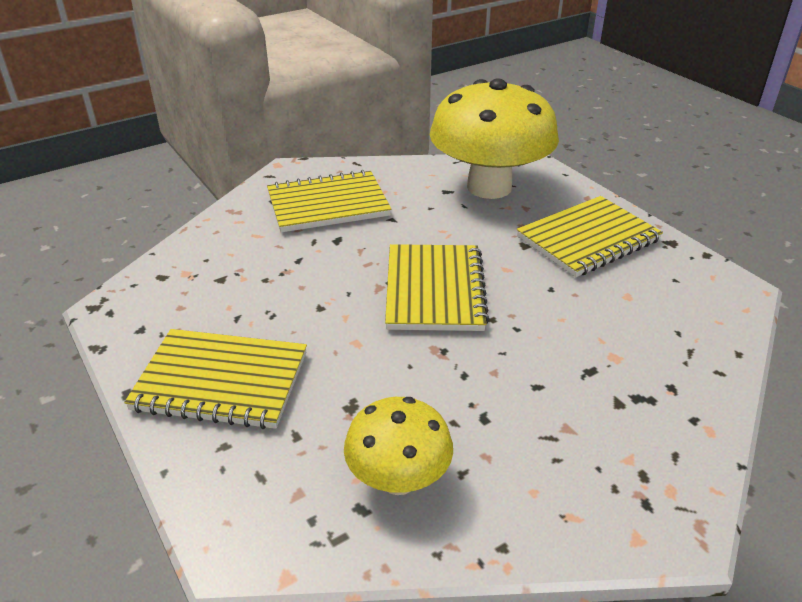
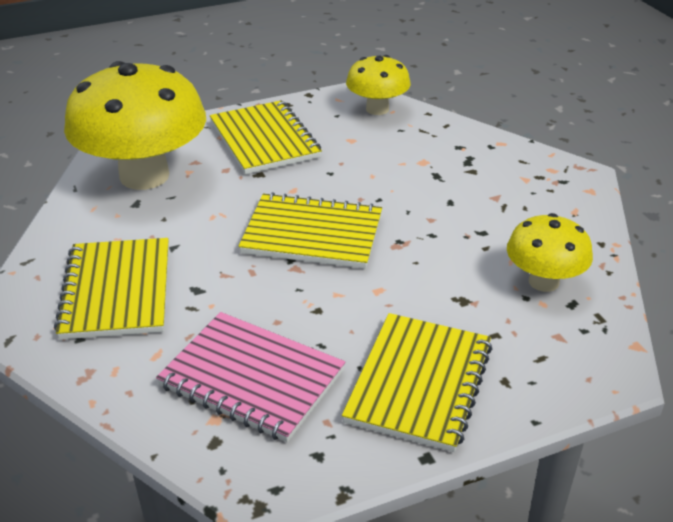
camera: 80 degrees left, 0 degrees up
none -> pink notebook [156,312,345,442]
none -> yellow mushroom [346,55,411,115]

